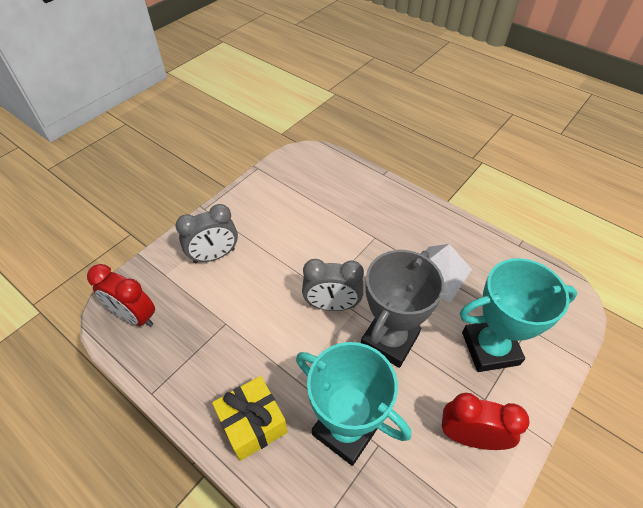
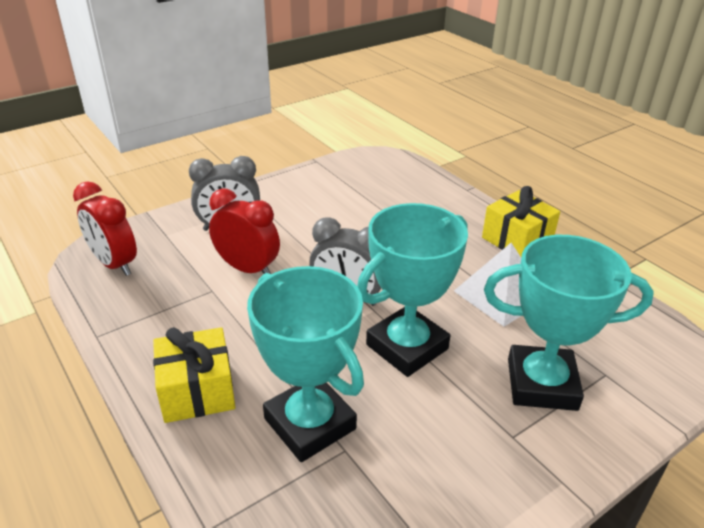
camera: 15 degrees right, 15 degrees down
grey trophy [361,250,445,368] -> turquoise trophy [357,203,468,377]
red clock [442,393,530,450] -> red clock moved to [209,188,280,274]
none -> yellow gift [482,186,560,257]

